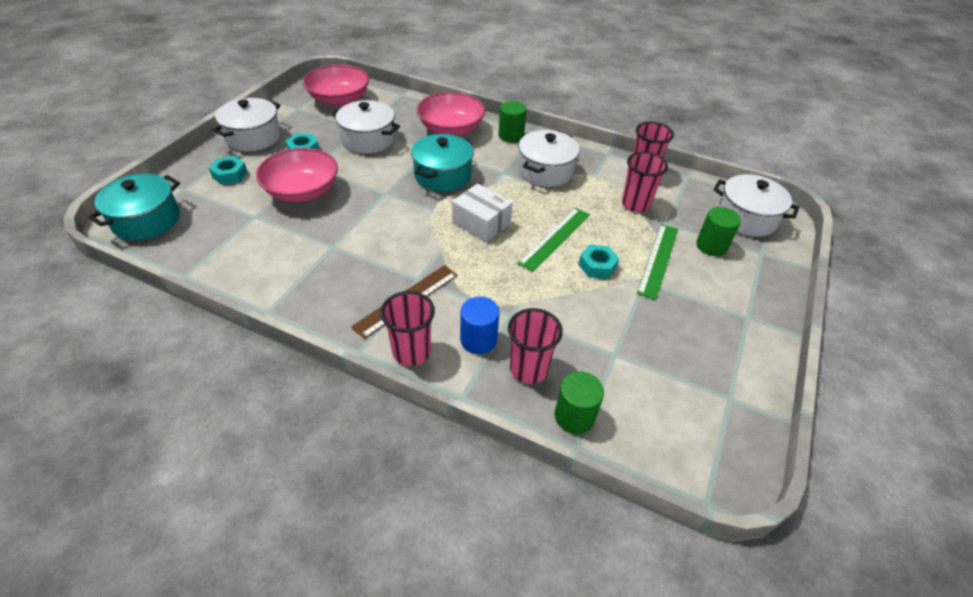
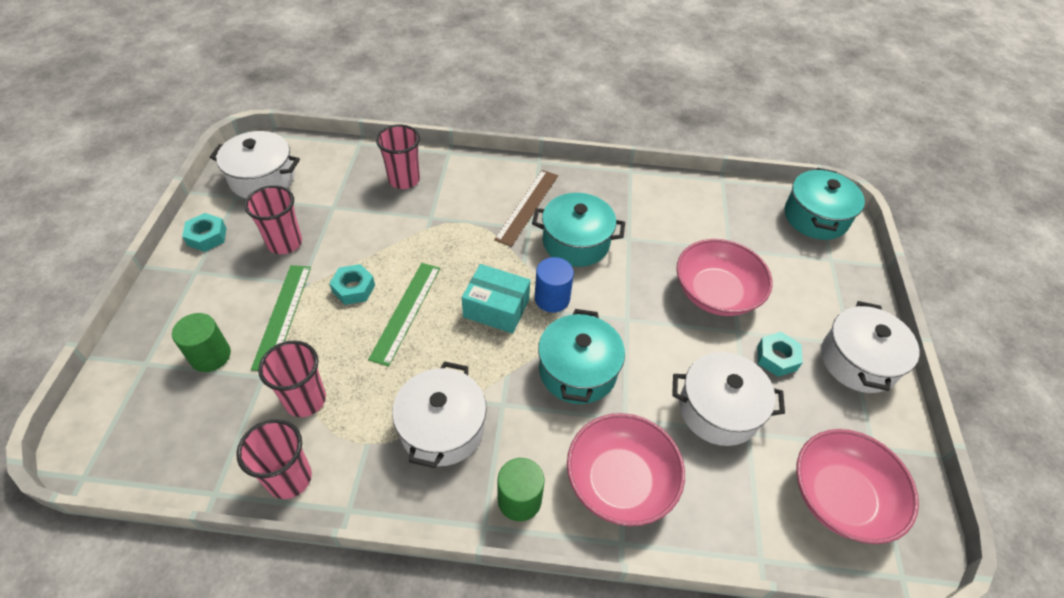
camera: 160 degrees right, 5 degrees up
turquoise nut [209,156,248,185] -> turquoise nut moved to [182,213,226,252]
pink cup [380,291,435,366] -> pink cup moved to [244,185,302,254]
white box [452,184,513,243] -> turquoise box [462,264,530,334]
blue cylinder [460,297,500,354] -> blue cylinder moved to [535,257,574,312]
green cylinder [555,371,604,434] -> none
white pot [714,174,799,237] -> white pot moved to [210,131,300,198]
none -> turquoise pot [532,193,625,267]

